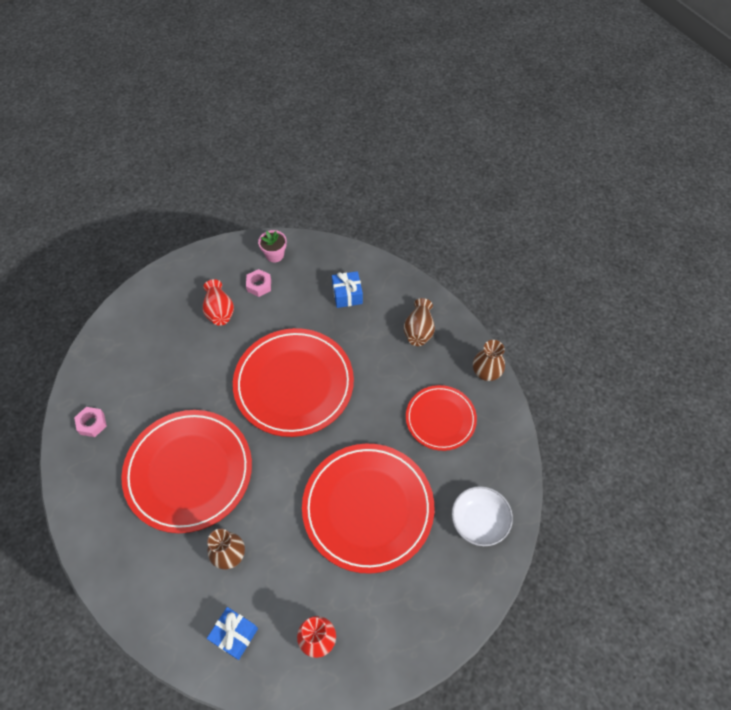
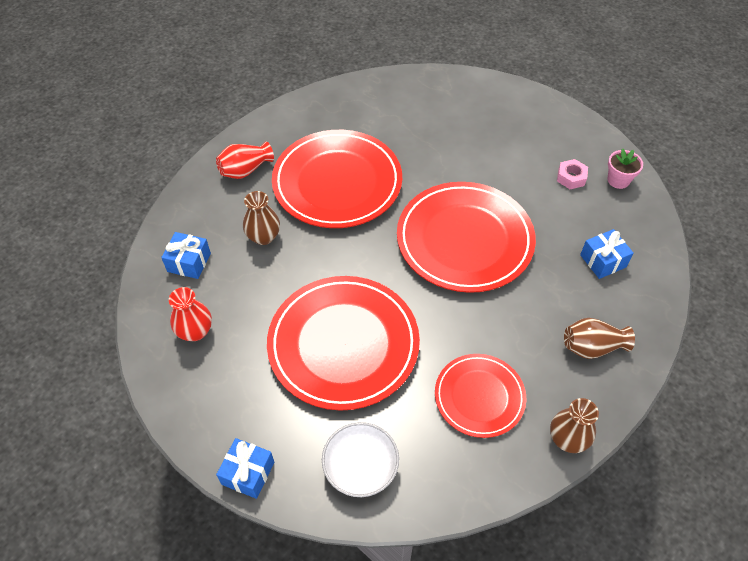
camera: 75 degrees right, 5 degrees down
pink nut [74,407,107,437] -> none
red vase [203,279,234,326] -> red vase moved to [216,141,274,179]
none -> blue gift [216,438,274,499]

